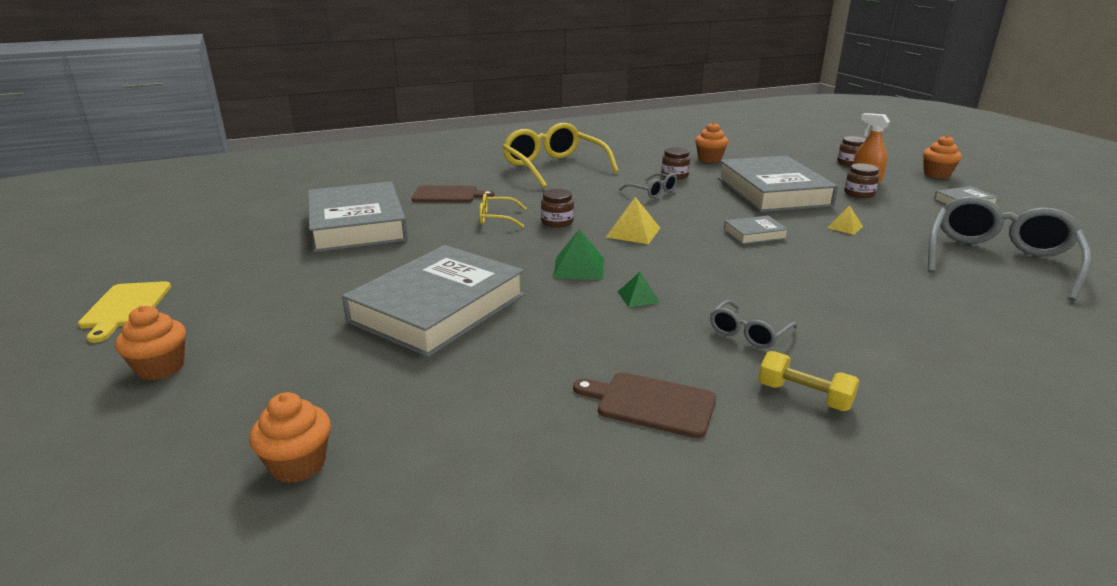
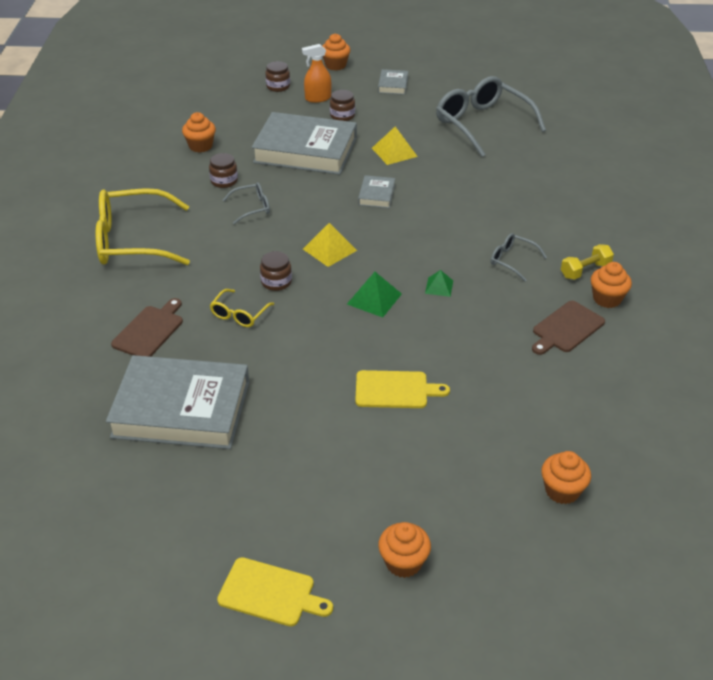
camera: 65 degrees left, 15 degrees up
grey book [342,245,525,357] -> yellow cutting board [355,370,450,408]
grey glasses [710,300,798,349] -> grey glasses turned 150 degrees clockwise [491,233,547,282]
yellow pyramid [827,205,863,235] -> yellow pyramid [372,127,418,165], size x1.59
none -> orange cupcake [591,262,632,308]

